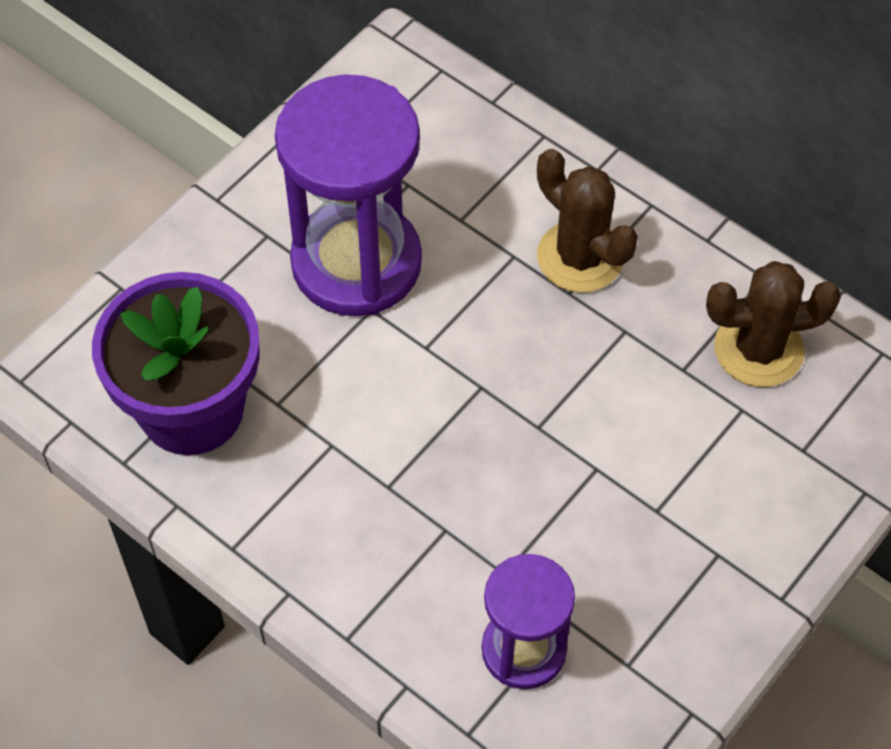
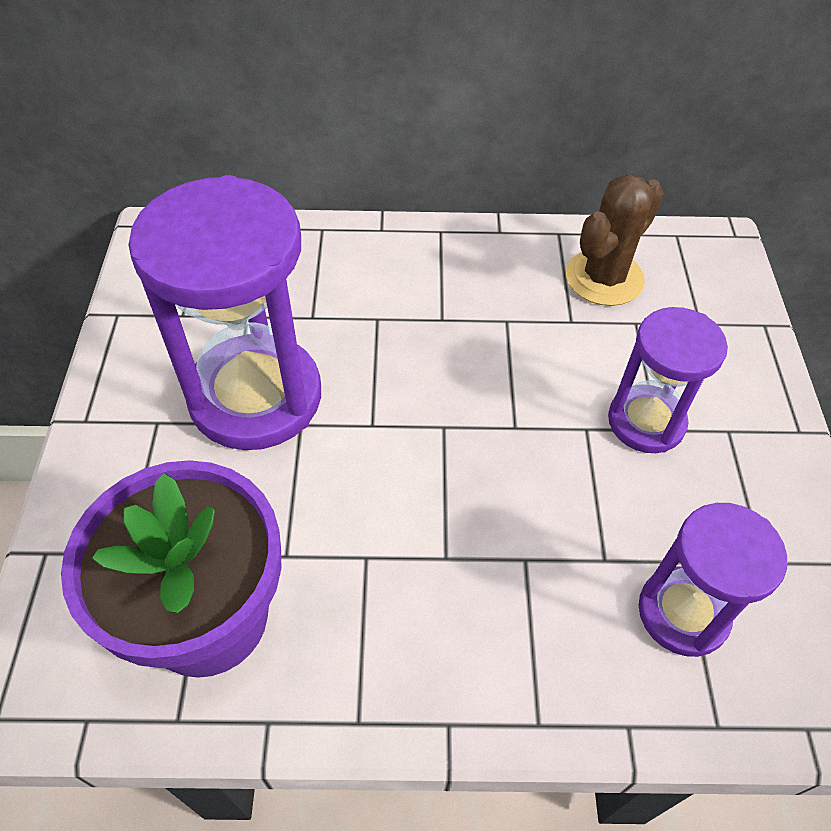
camera: 40 degrees left, 5 degrees down
brown cactus [537,149,638,293] -> none
none -> purple hourglass [608,307,728,453]

